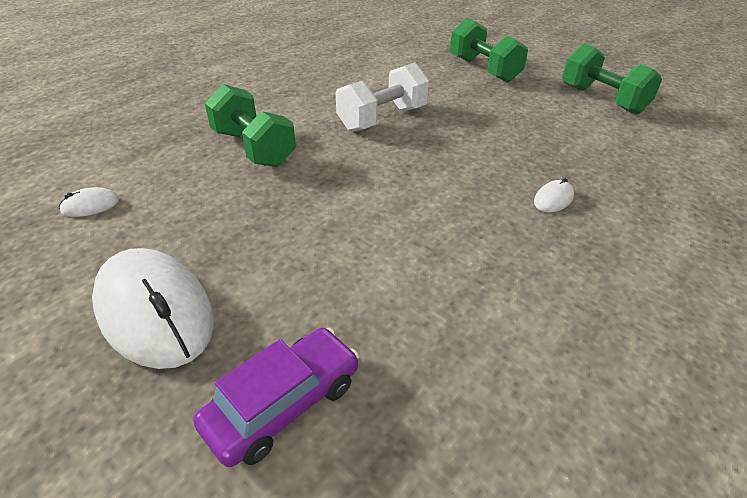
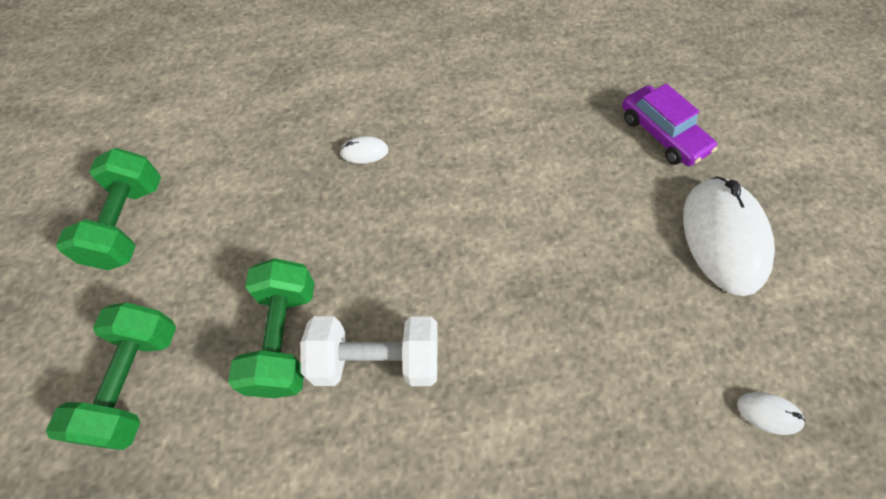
camera: 140 degrees left, 20 degrees up
purple car [193,328,359,467] -> purple car turned 120 degrees counterclockwise [622,83,718,166]
green dumbbell [205,84,296,167] -> green dumbbell moved to [228,258,314,398]

